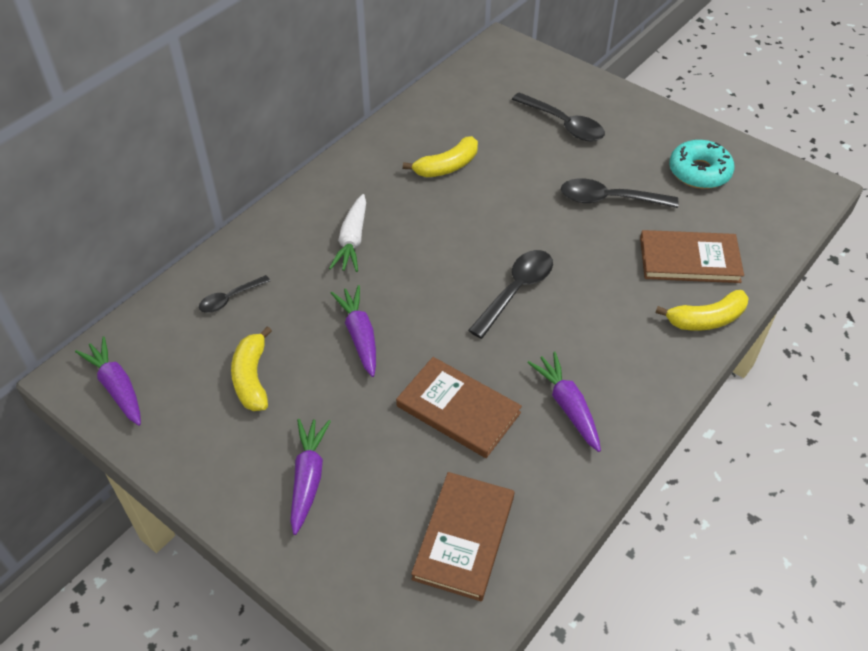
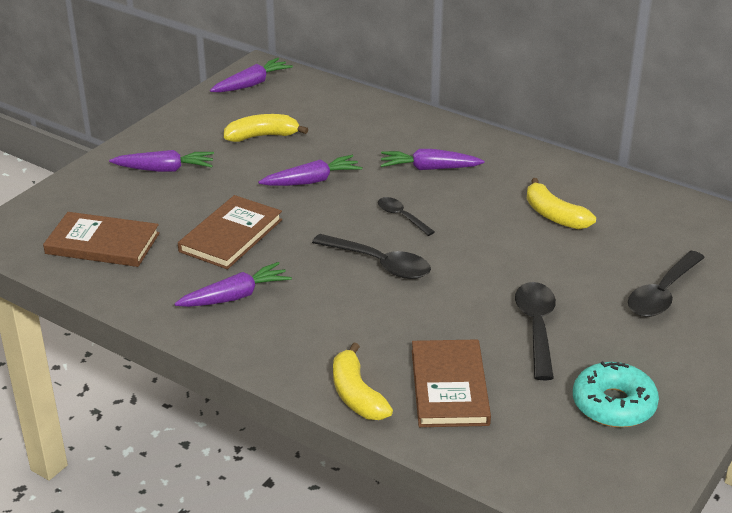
camera: 85 degrees right, 15 degrees down
black spoon [199,275,270,313] -> black spoon moved to [378,197,435,236]
white carrot [329,194,366,272] -> purple carrot [380,149,485,170]

